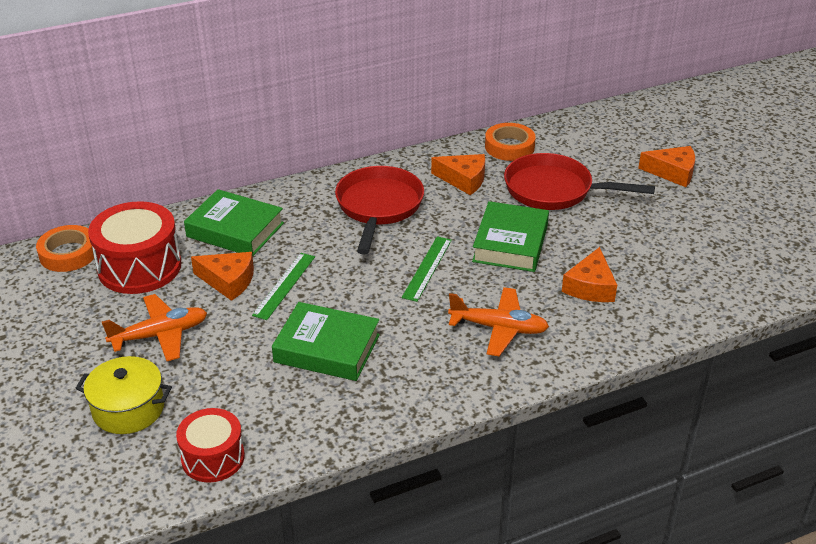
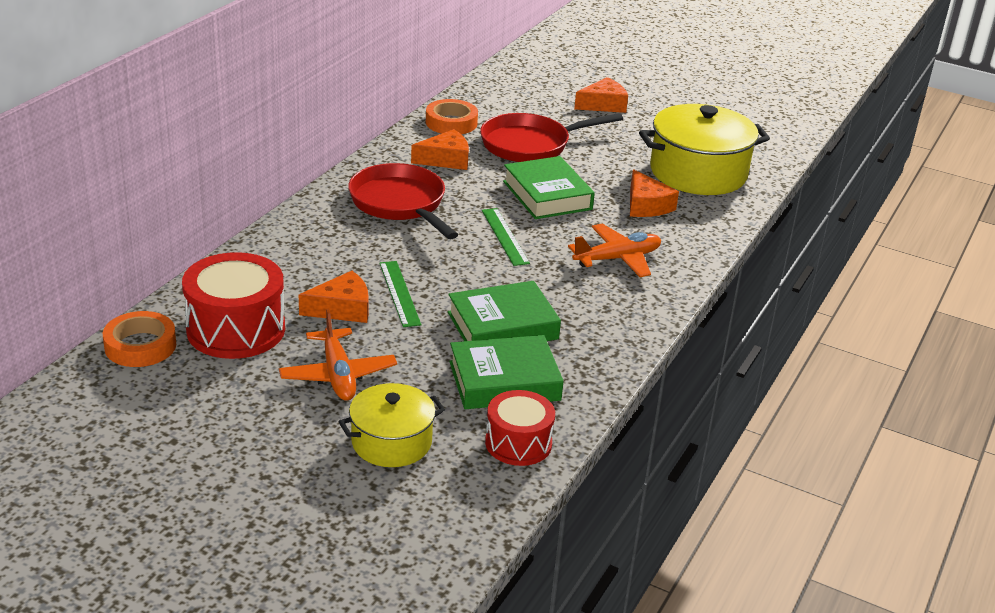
camera: 40 degrees left, 5 degrees down
orange plane [102,294,207,361] -> orange plane turned 135 degrees clockwise [279,308,397,401]
green book [184,189,284,257] -> green book moved to [449,335,564,409]
none -> yellow pot [639,104,770,195]

